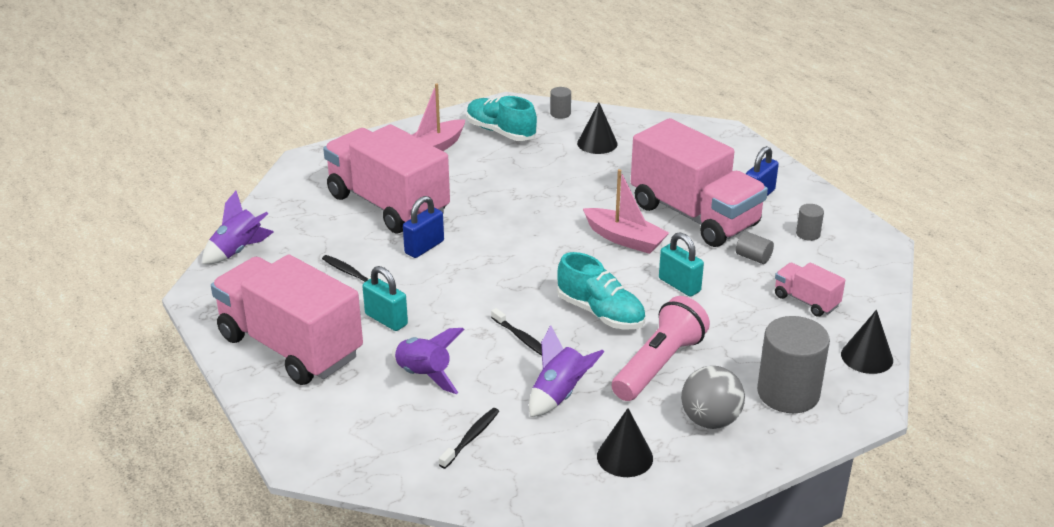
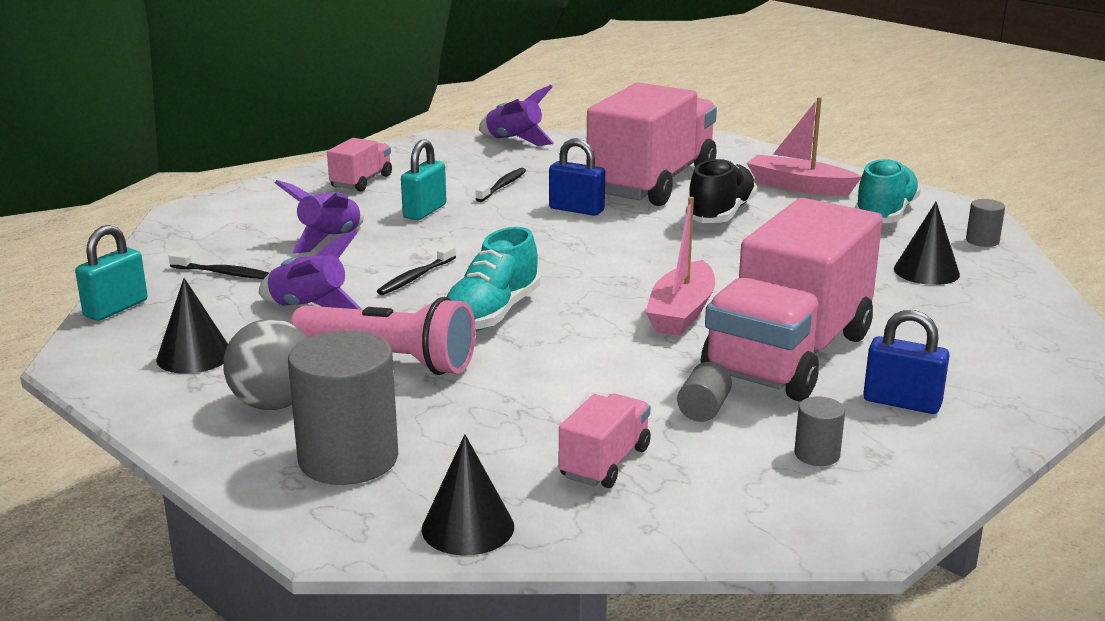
camera: 75 degrees right, 10 degrees down
pink truck [211,254,363,385] -> pink truck [327,138,392,192], size x0.44
turquoise padlock [659,232,704,297] -> turquoise padlock moved to [75,225,148,321]
none -> black shoe [686,158,757,223]

